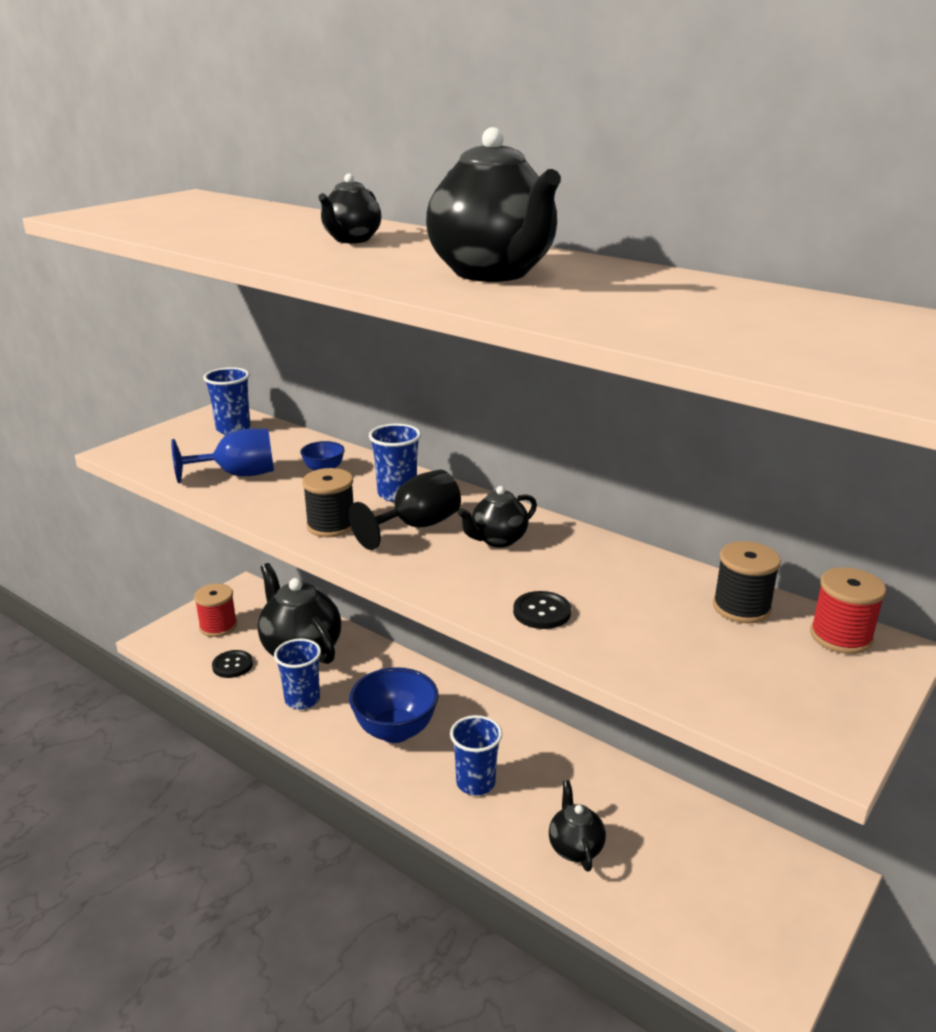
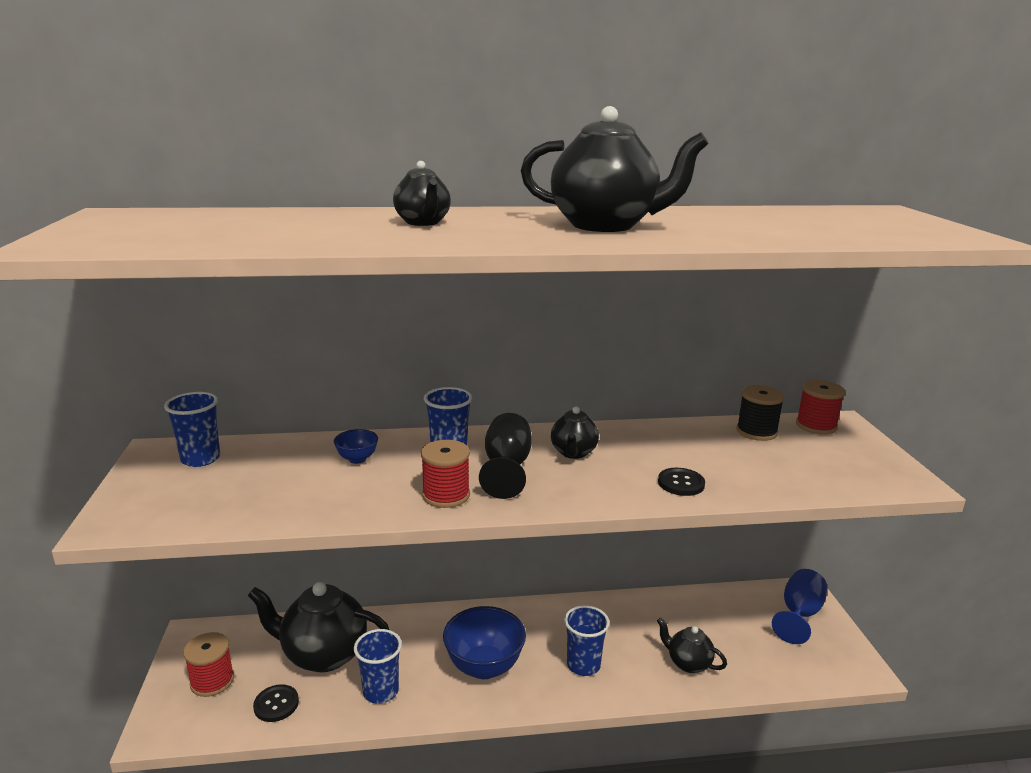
camera: 45 degrees left, 5 degrees down
blue goblet [171,429,274,483] -> blue goblet moved to [772,569,827,644]
black spool [302,468,354,537] -> red spool [421,440,470,508]

